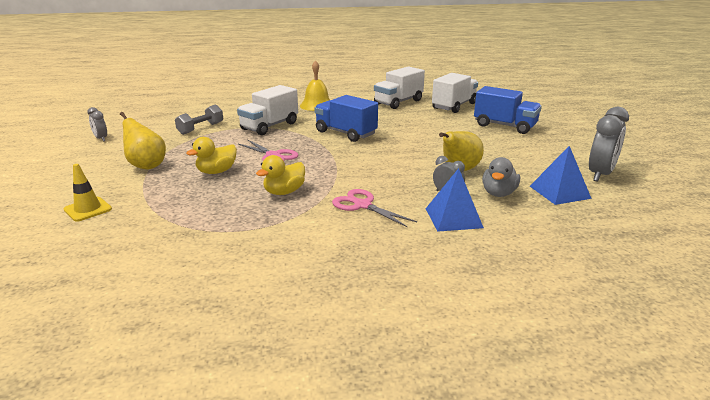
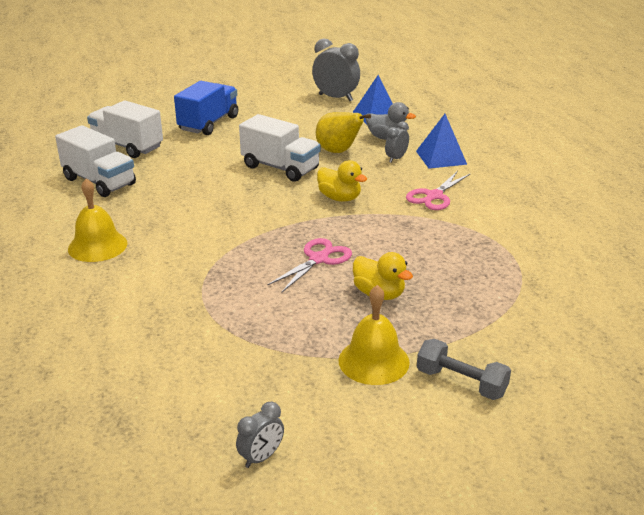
camera: 95 degrees left, 5 degrees up
yellow traffic cone [64,164,112,222] -> none
yellow pear [120,112,166,169] -> yellow bell [339,285,410,385]
grey dumbbell [175,104,223,135] -> grey dumbbell moved to [417,339,511,400]
white truck [237,85,298,135] -> white truck moved to [239,114,321,182]
yellow duck [256,155,305,195] -> yellow duck moved to [317,160,367,202]
blue truck [314,95,378,142] -> none

